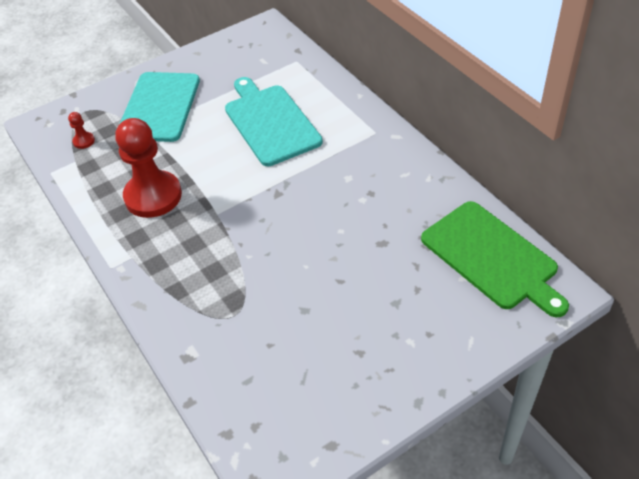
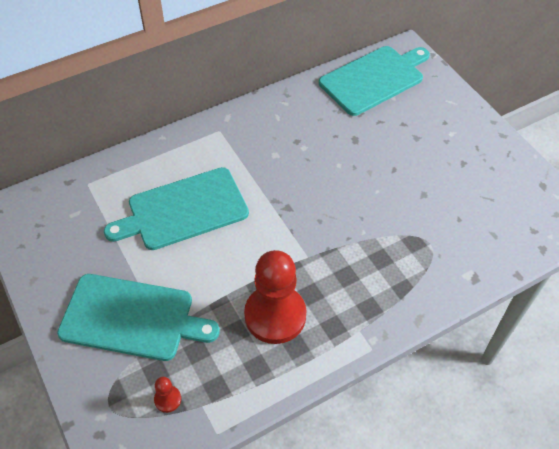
camera: 90 degrees left, 5 degrees up
green cutting board [421,201,569,317] -> turquoise cutting board [319,46,430,116]

